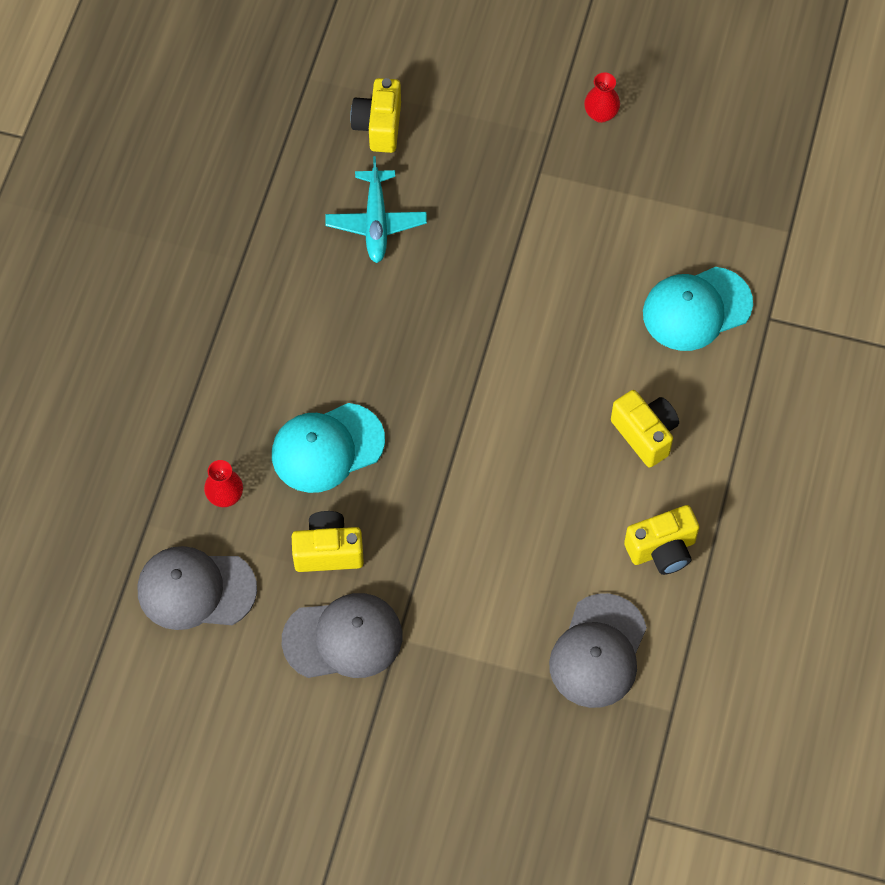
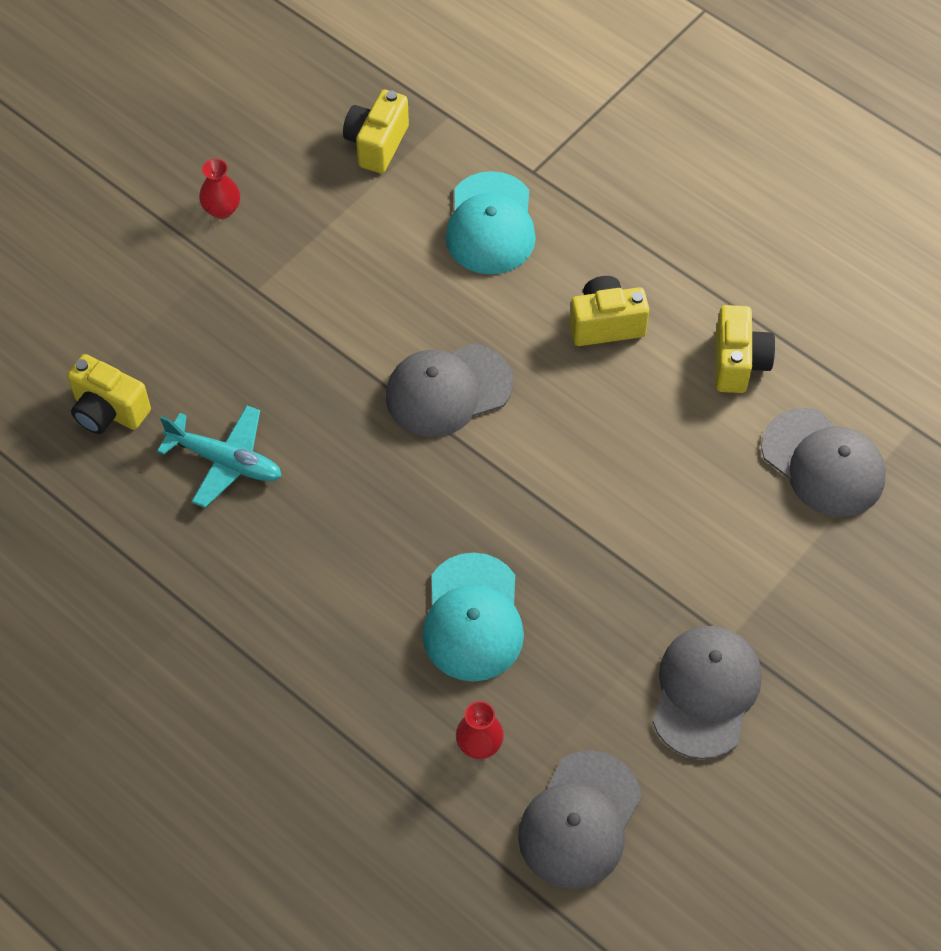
camera: 65 degrees left, 5 degrees down
yellow camera [292,511,364,572] -> yellow camera moved to [343,90,409,173]
none -> grey cap [386,343,513,437]

